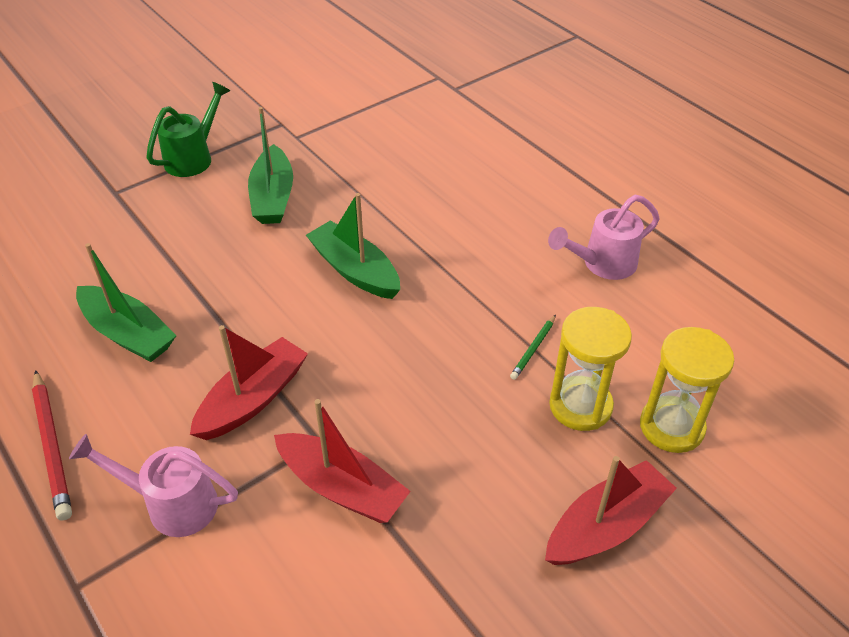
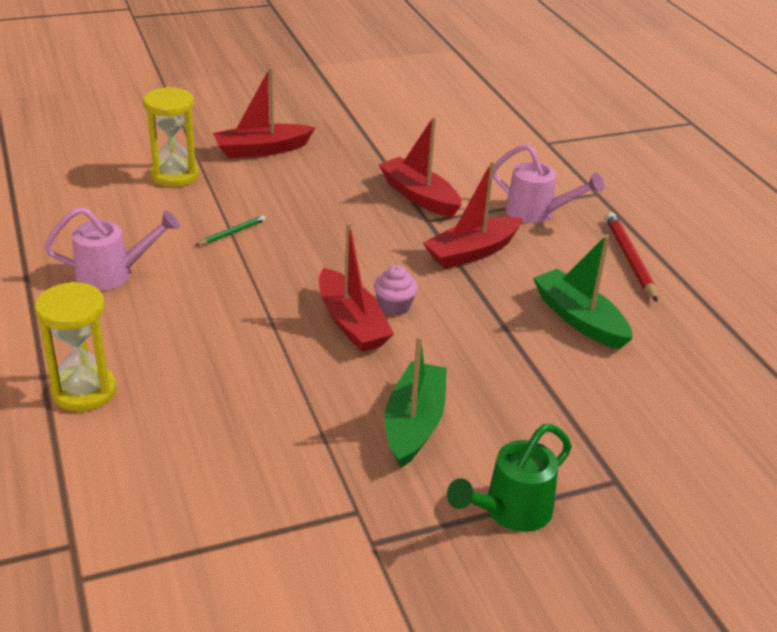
camera: 165 degrees left, 10 degrees down
green boat [306,193,400,299] -> red boat [319,222,394,352]
yellow hourglass [549,307,632,431] -> yellow hourglass moved to [35,282,116,412]
none -> pink cupcake [374,265,418,315]

